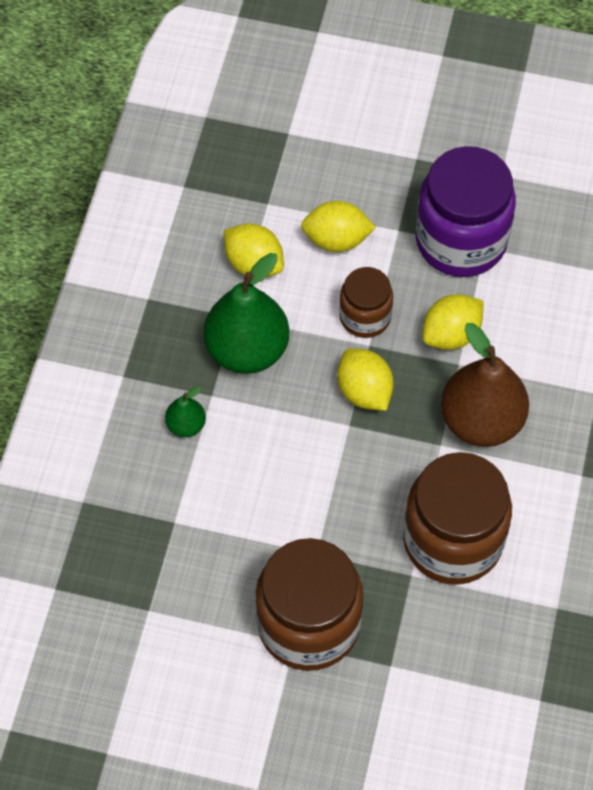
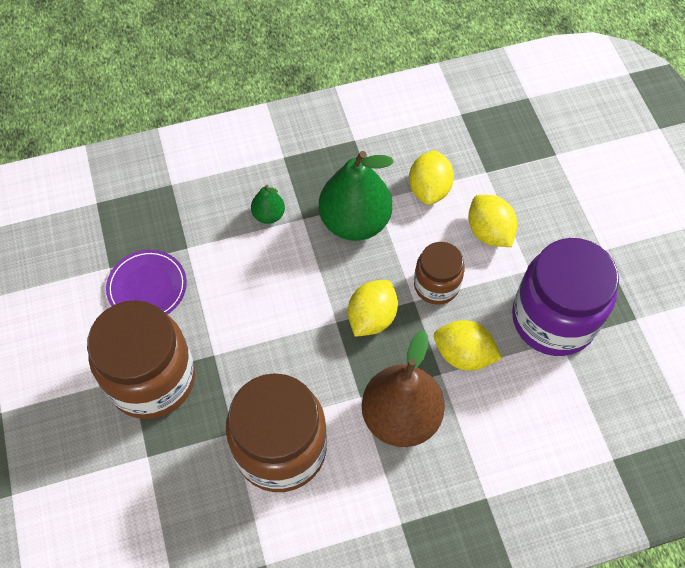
camera: 60 degrees right, 0 degrees up
none -> purple plate [106,250,187,314]

